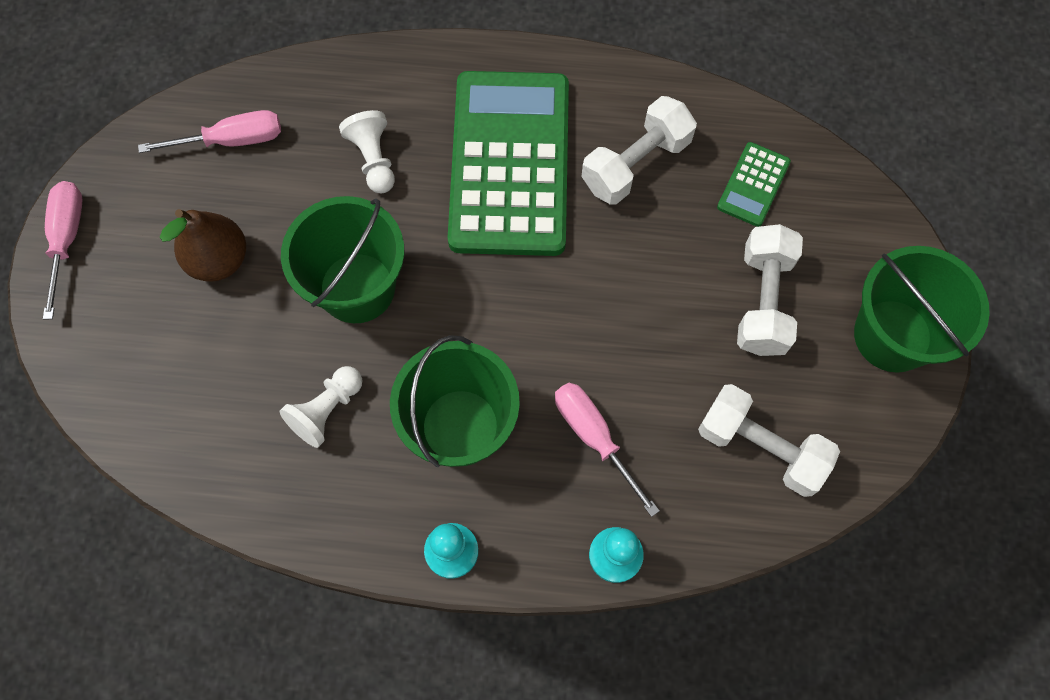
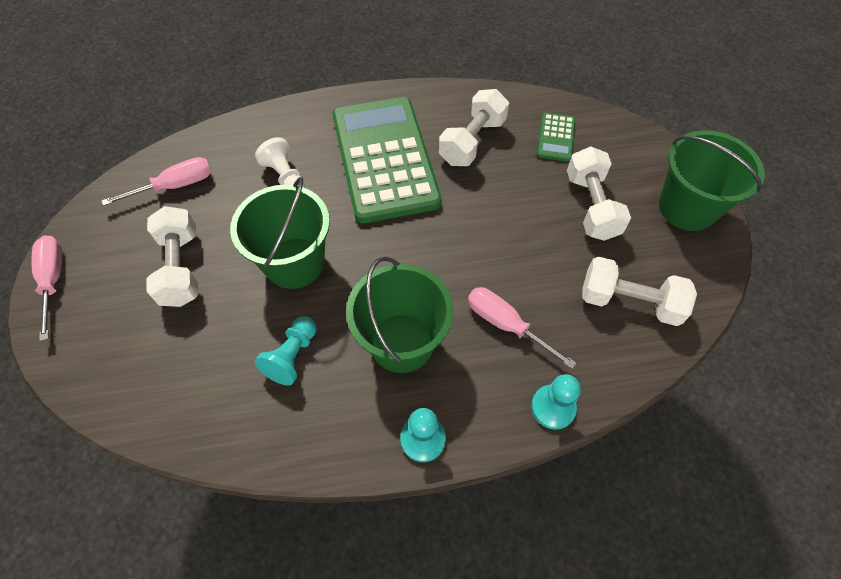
camera: 15 degrees left, 10 degrees down
brown pear [160,209,246,282] -> white dumbbell [146,206,198,307]
white pawn [280,366,362,448] -> turquoise pawn [255,316,317,385]

